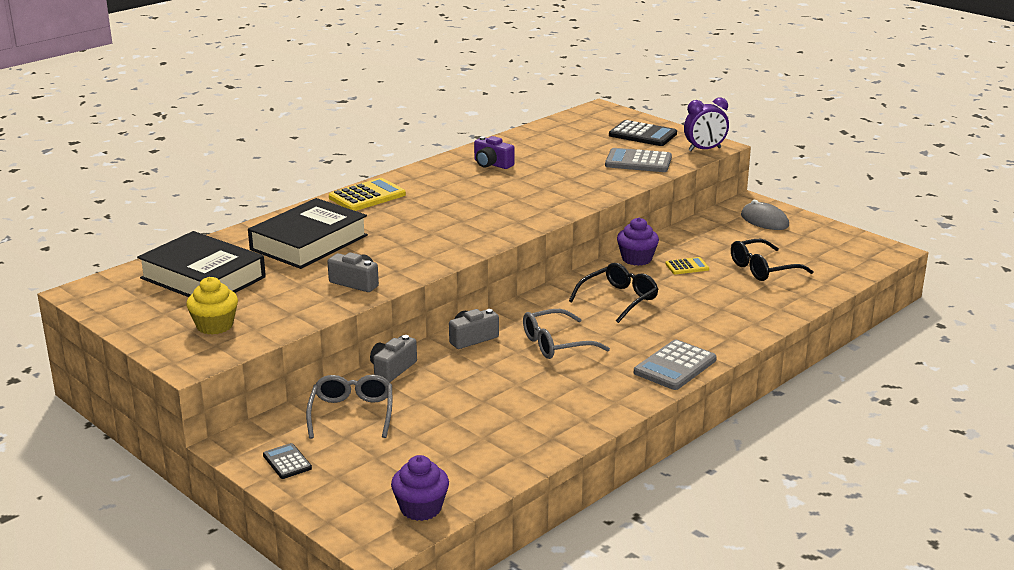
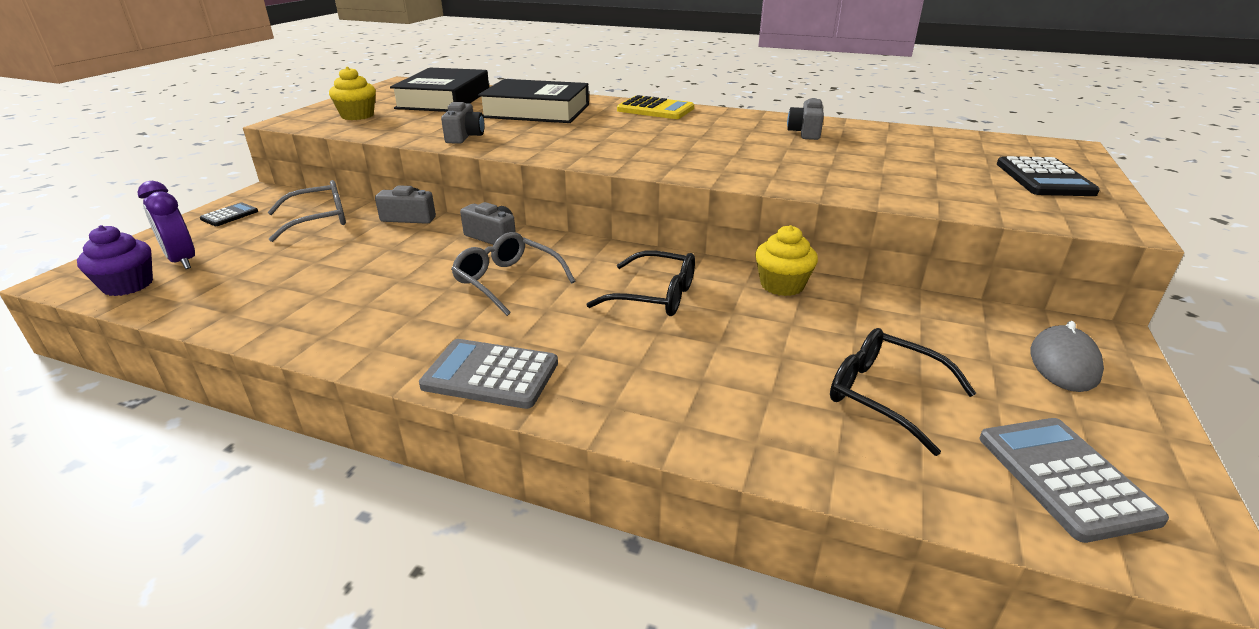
camera: 65 degrees right, 5 degrees up
purple camera [474,136,515,169] -> grey camera [787,98,824,140]
grey calculator [605,148,672,172] -> grey calculator moved to [979,418,1169,543]
purple cupcake [617,218,659,266] -> yellow cupcake [755,225,818,296]
yellow calculator [665,257,709,274] -> none
purple clock [684,97,729,151] -> purple clock moved to [137,181,195,269]

